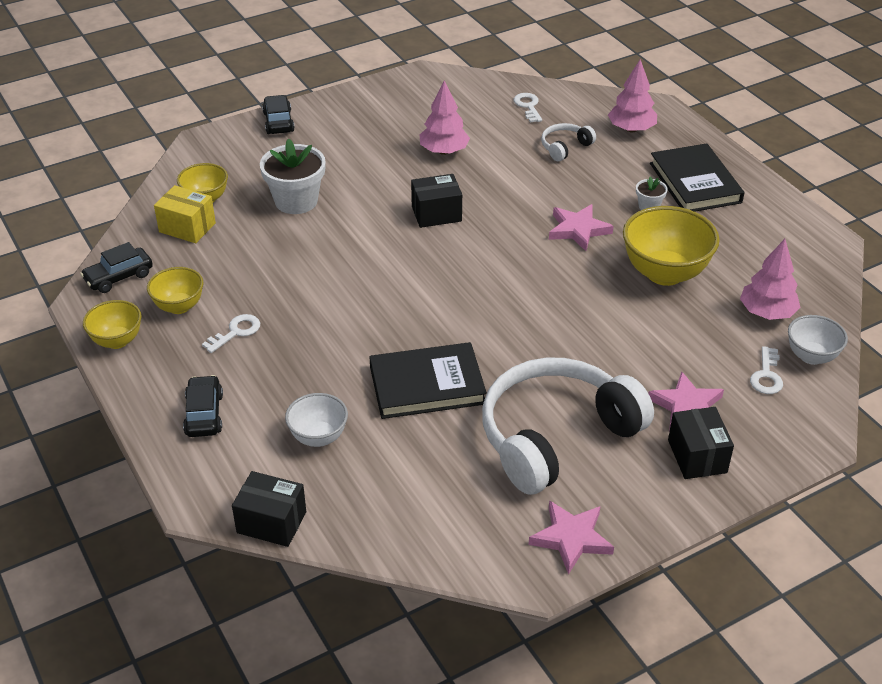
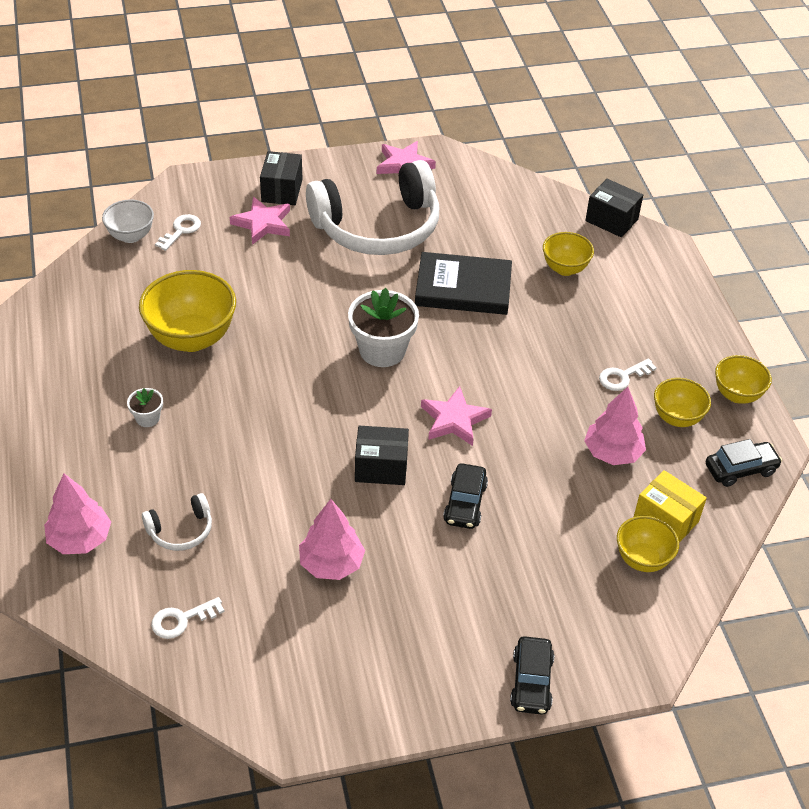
camera: 165 degrees left, 5 degrees up
black car [183,375,223,437] -> black car moved to [443,463,488,529]
white flower pot [260,139,326,214] -> white flower pot moved to [348,288,419,367]
white bowl [285,393,348,447] -> yellow bowl [543,232,594,276]
white key [514,93,542,123] -> white key turned 60 degrees clockwise [151,597,225,639]
pink star [549,204,614,251] -> pink star moved to [421,386,492,446]
black book [650,143,744,212] -> none
pink tree [740,239,801,320] -> pink tree moved to [584,387,646,465]

